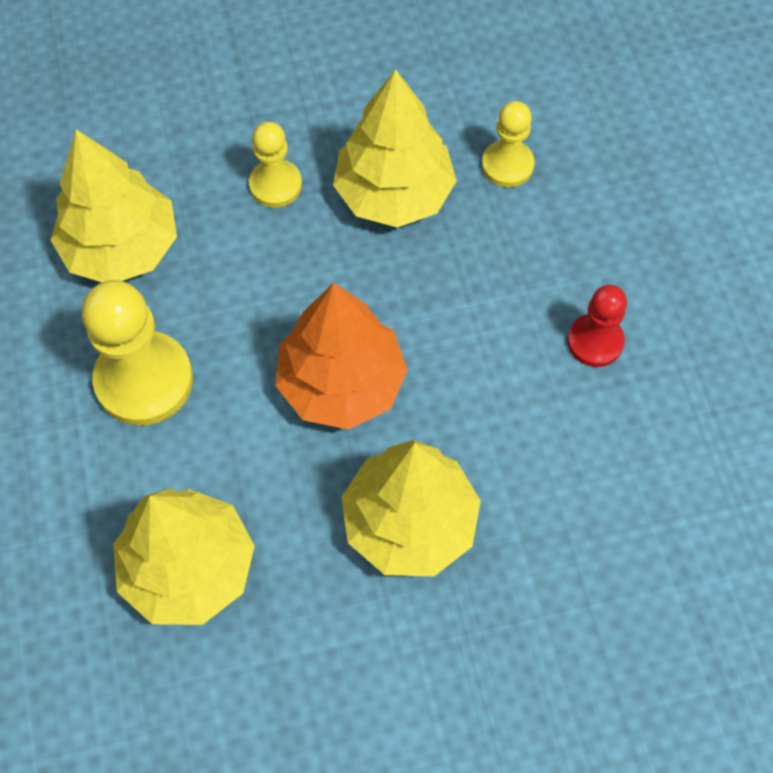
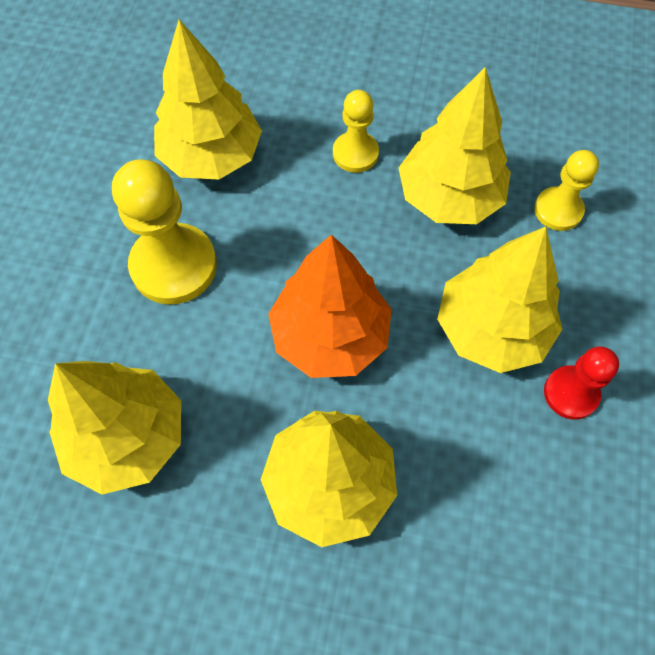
camera: 25 degrees right, 0 degrees up
none -> yellow tree [437,226,562,373]

